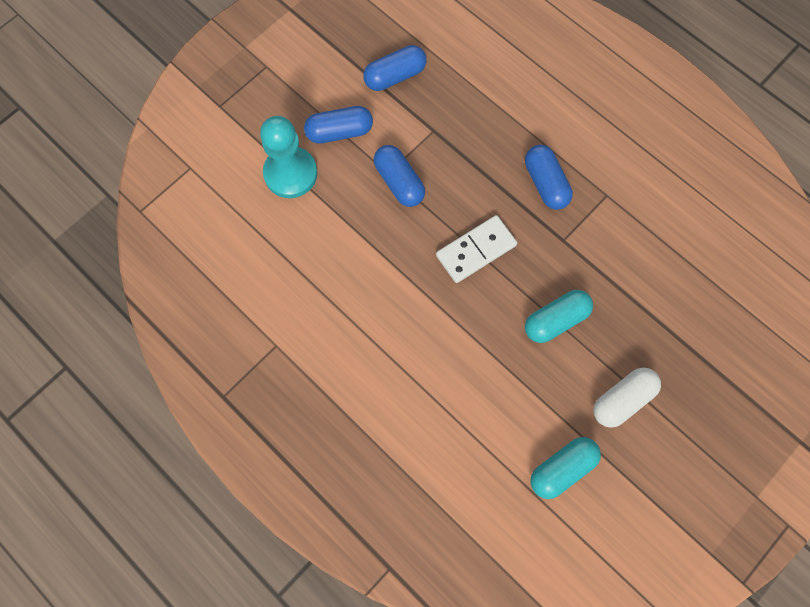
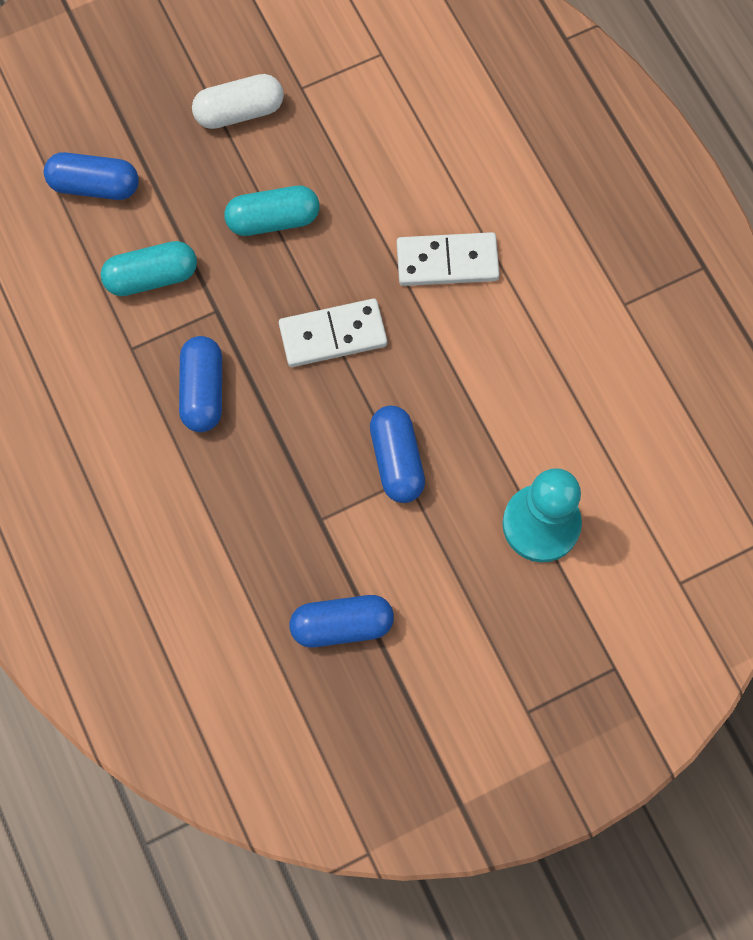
camera: 160 degrees left, 0 degrees up
blue capsule [304,106,373,144] -> blue capsule moved to [44,152,139,200]
turquoise capsule [530,437,601,499] -> turquoise capsule moved to [101,241,197,296]
none -> white domino [397,232,500,286]

